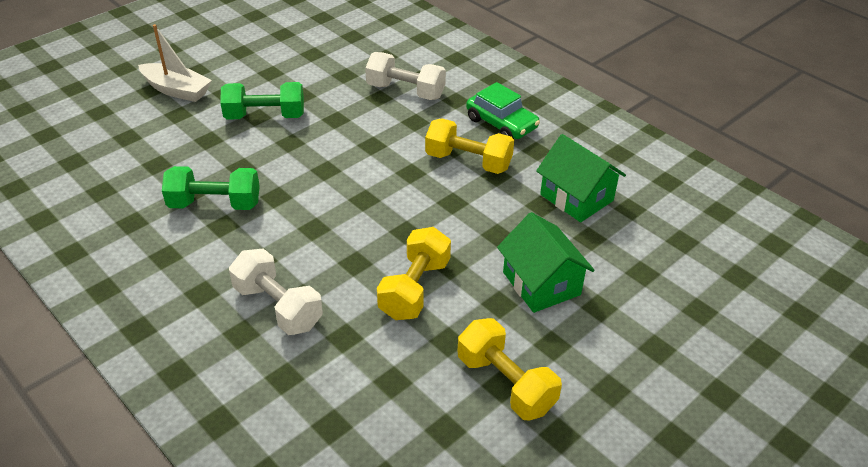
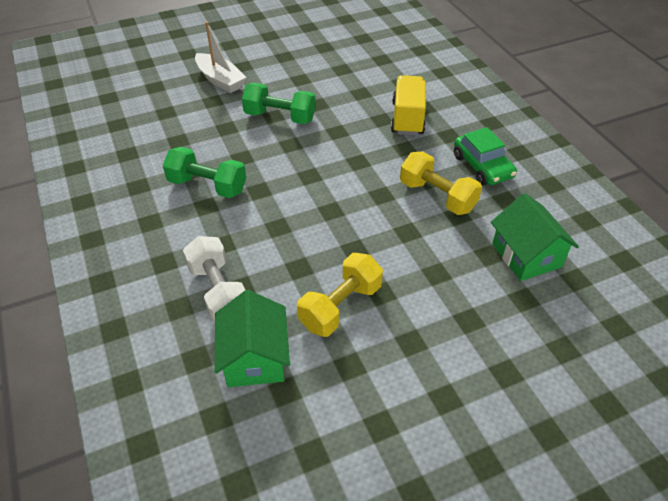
camera: 20 degrees right, 5 degrees up
white dumbbell [365,52,446,100] -> yellow truck [391,75,426,135]
yellow dumbbell [458,318,562,420] -> none
green house [497,212,595,313] -> green house moved to [215,290,290,387]

